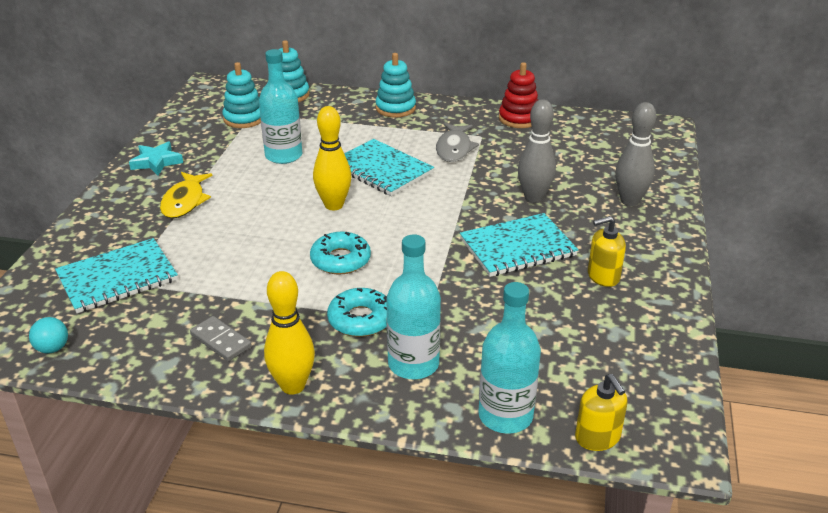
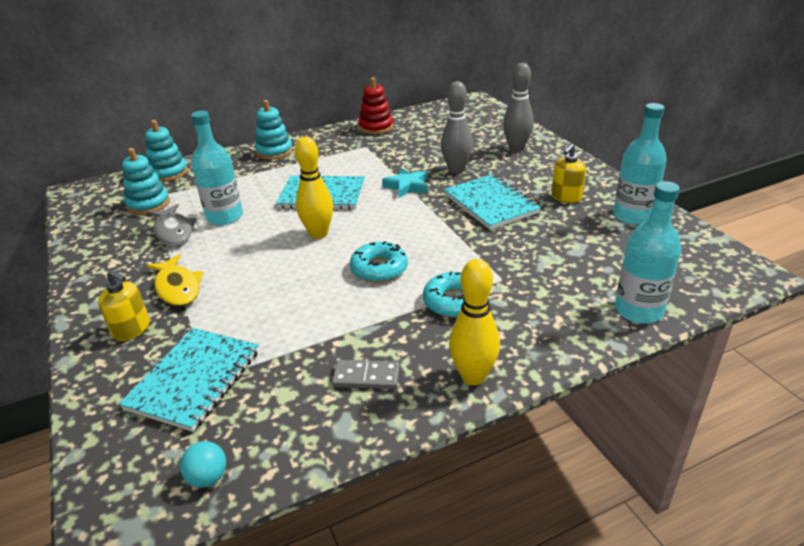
camera: 35 degrees left, 0 degrees up
turquoise star [129,141,183,175] -> turquoise star moved to [382,168,427,198]
turquoise bottle [386,234,441,379] -> turquoise bottle moved to [613,103,667,225]
grey fish [436,123,479,162] -> grey fish moved to [148,204,197,245]
turquoise notebook [460,213,578,277] -> turquoise notebook turned 60 degrees counterclockwise [444,174,541,230]
yellow soap dispenser [575,374,628,451] -> yellow soap dispenser moved to [98,270,150,341]

